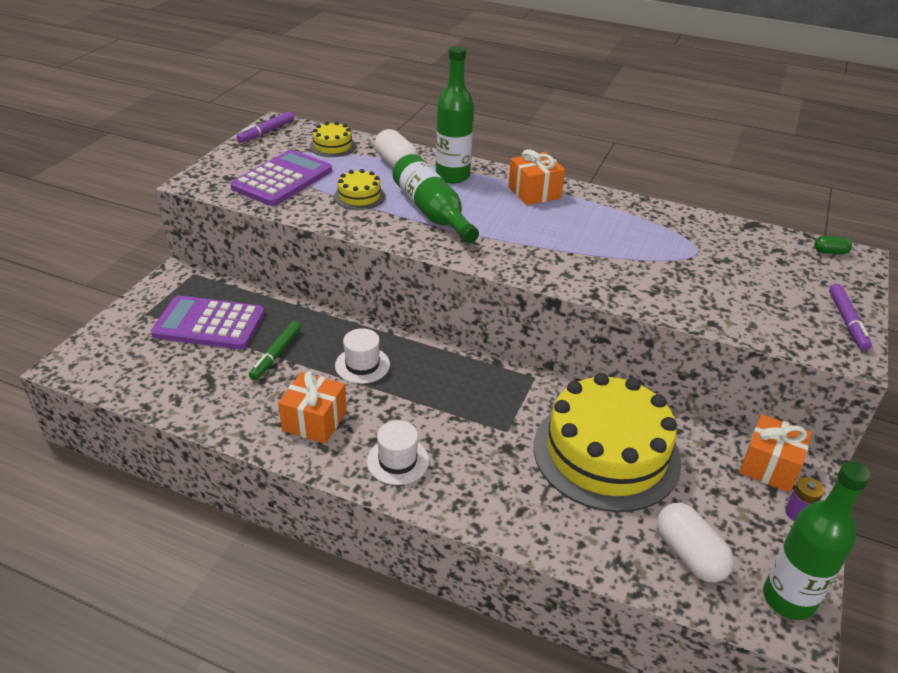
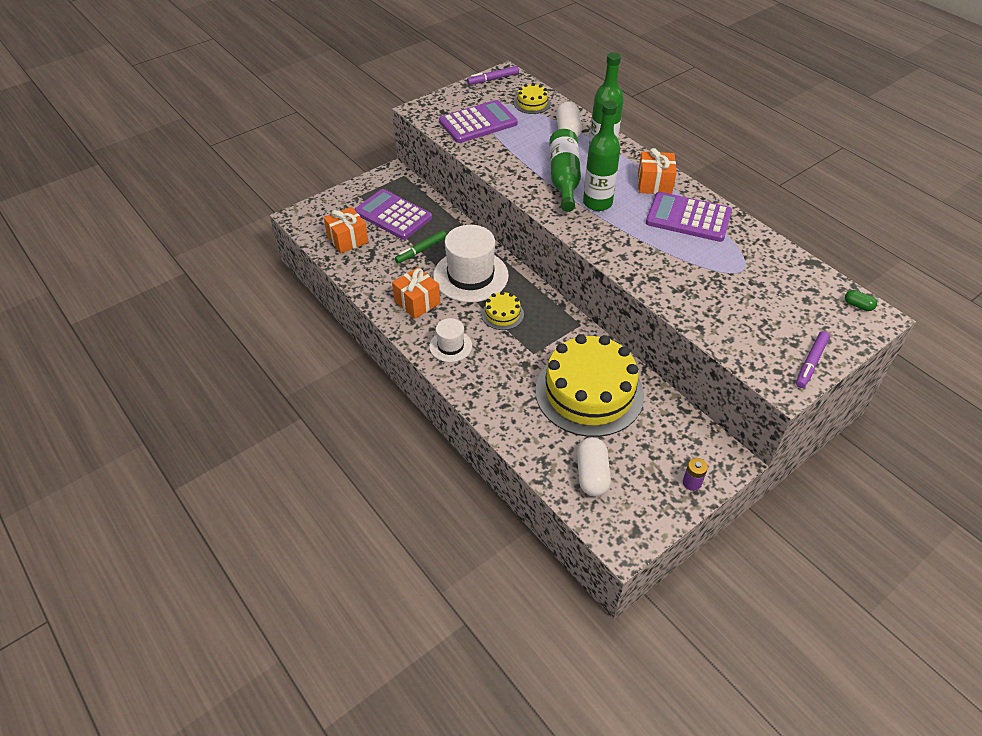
camera: 30 degrees right, 10 degrees up
yellow cake [334,169,385,210] -> yellow cake moved to [482,291,524,330]
white hat [335,328,390,384] -> white hat [433,225,509,302], size x1.90
orange gift [739,414,812,493] -> orange gift moved to [324,207,368,253]
green bottle [763,461,870,620] -> green bottle moved to [583,101,620,211]
none -> purple calculator [646,192,732,242]

